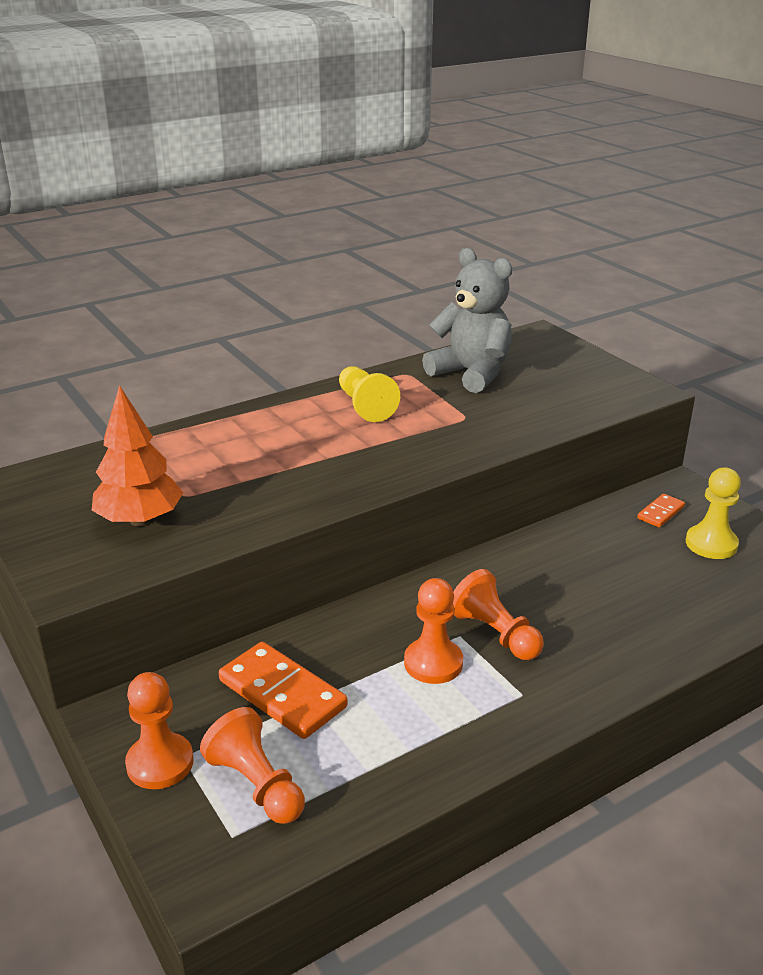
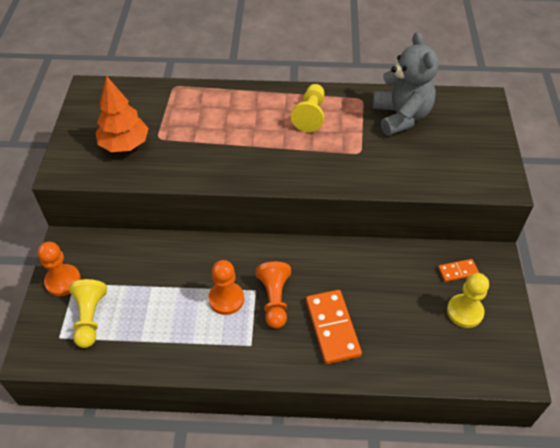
camera: 35 degrees right, 20 degrees up
orange pawn [200,707,305,824] -> yellow pawn [69,279,107,348]
orange domino [219,642,348,739] -> orange domino moved to [306,290,362,364]

